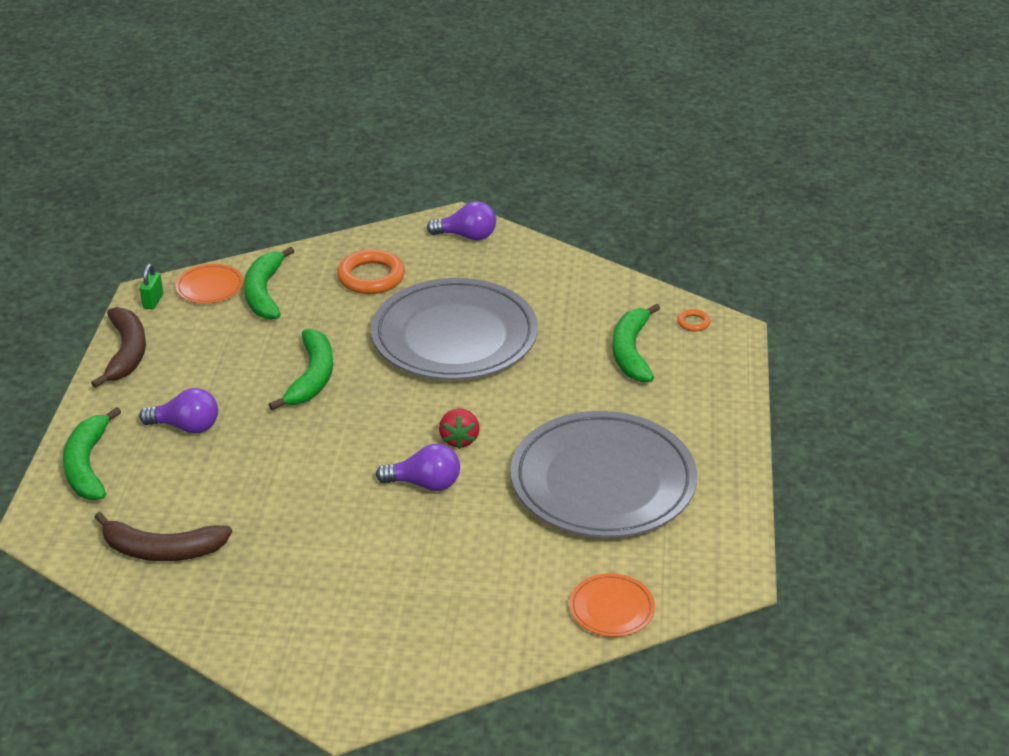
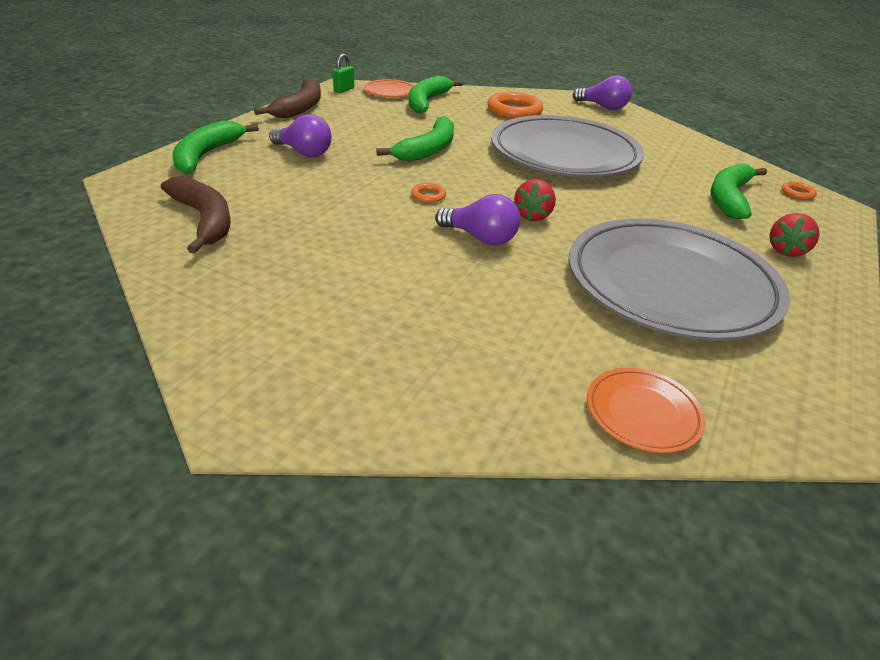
camera: 20 degrees right, 0 degrees up
brown banana [95,512,232,561] -> brown banana turned 150 degrees counterclockwise [161,176,231,253]
none -> orange ring [411,183,446,203]
none -> red strawberry [770,213,819,257]

